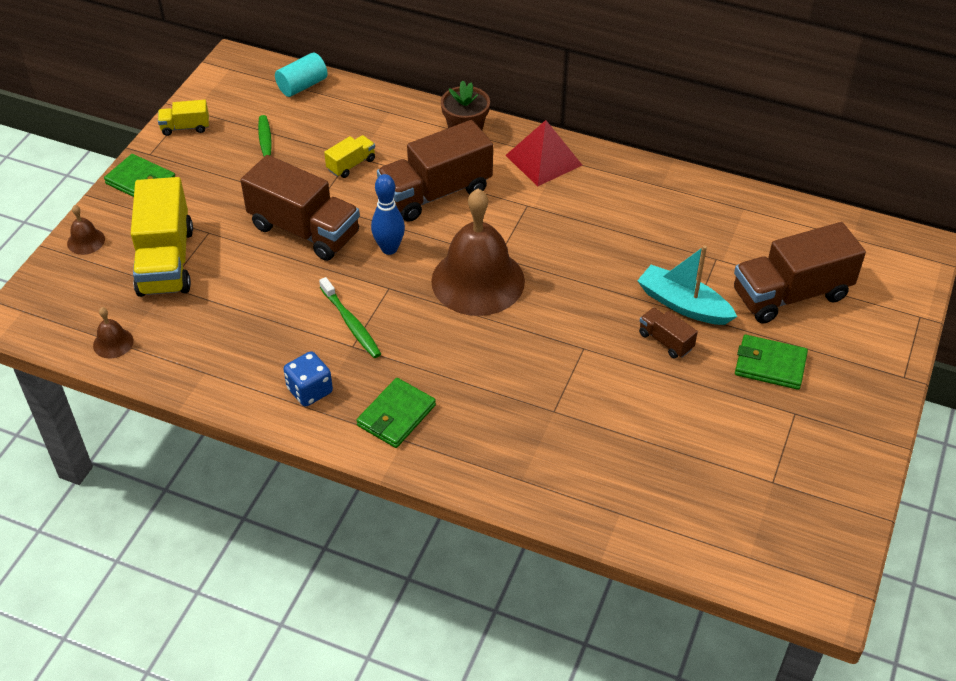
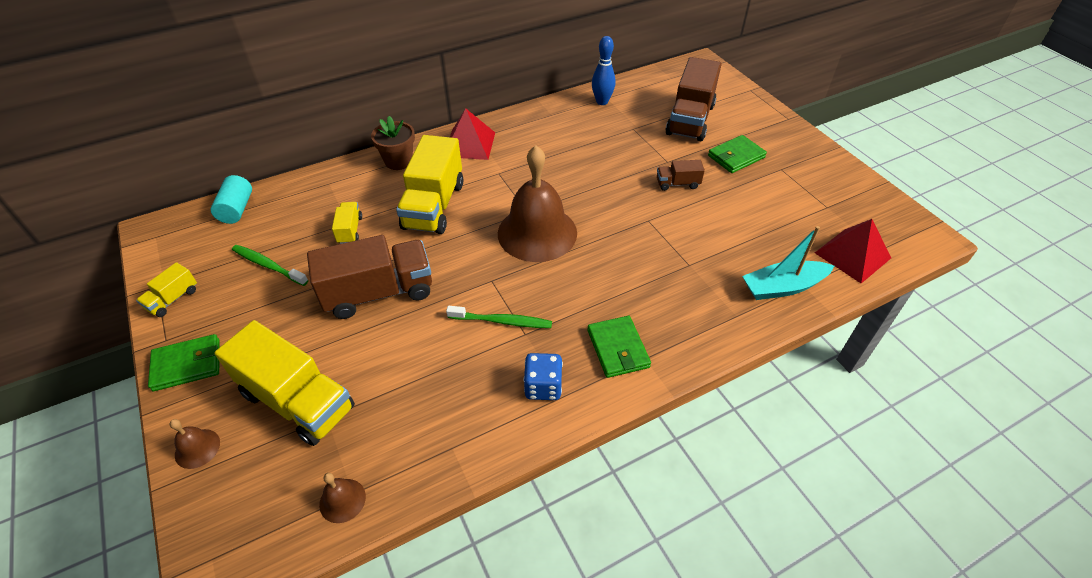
camera: 50 degrees left, 0 degrees up
blue bowling pin [371,174,405,255] -> blue bowling pin moved to [592,36,615,105]
brown truck [377,120,493,222] -> yellow truck [396,135,463,234]
turquoise boat [637,246,737,325] -> turquoise boat moved to [742,226,834,300]
none -> red pyramid [815,219,891,283]

